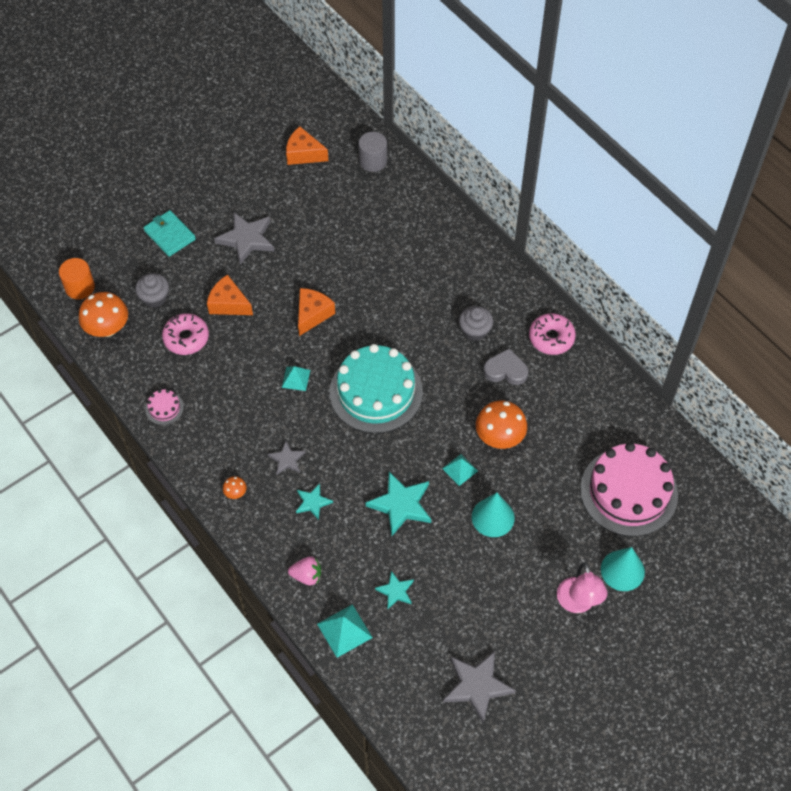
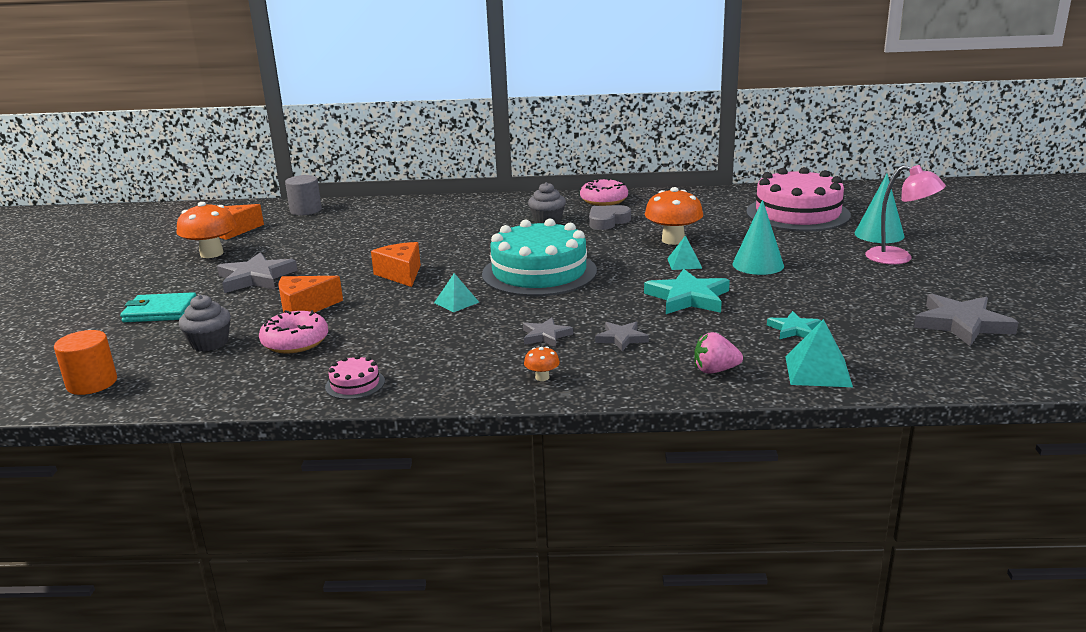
camera: 50 degrees left, 35 degrees down
orange mushroom [79,292,128,337] -> orange mushroom moved to [176,202,236,258]
pink strawberry [288,556,321,585] -> pink strawberry turned 135 degrees counterclockwise [695,332,743,374]
turquoise star [296,483,333,520] -> grey star [595,322,649,351]

